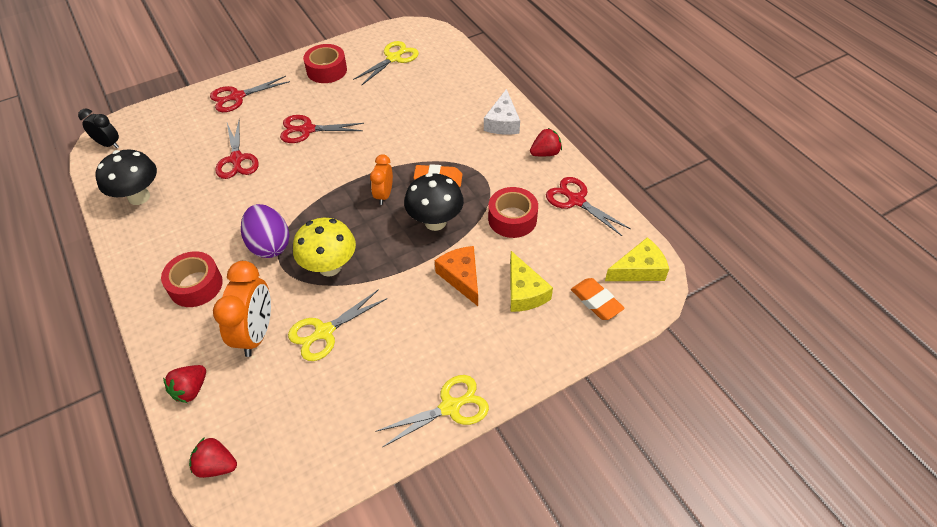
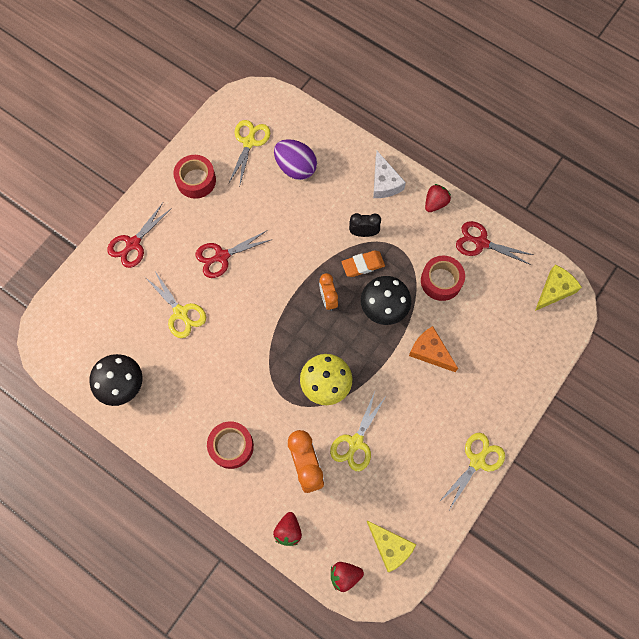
camera: 25 degrees left, 20 degrees up
black clock [78,109,119,148] -> black clock moved to [349,213,381,237]
red scissors [215,121,259,179] -> yellow scissors [145,271,206,338]
purple egg [241,204,290,258] -> purple egg moved to [274,139,317,180]
yellow cheese [510,251,553,312] -> yellow cheese moved to [367,520,416,572]
orange eraser [571,278,625,320] -> none

